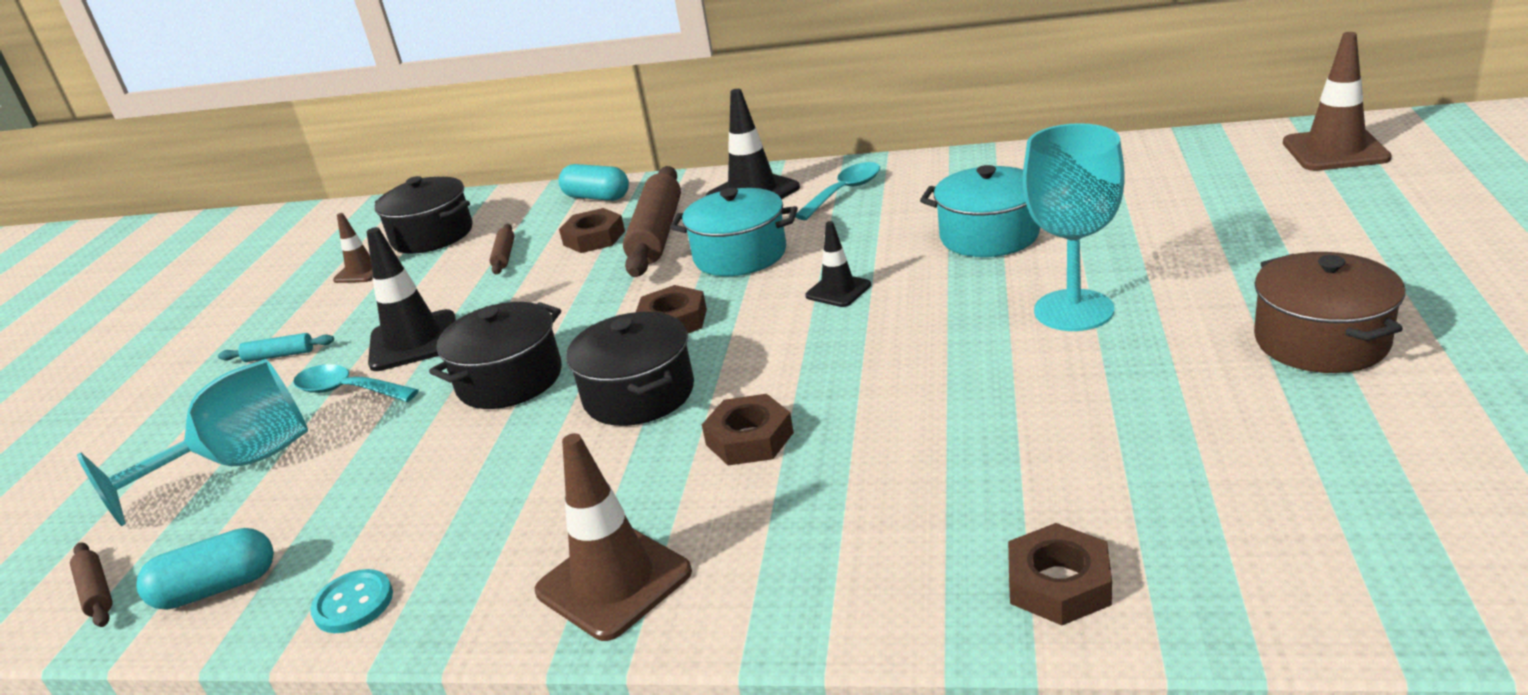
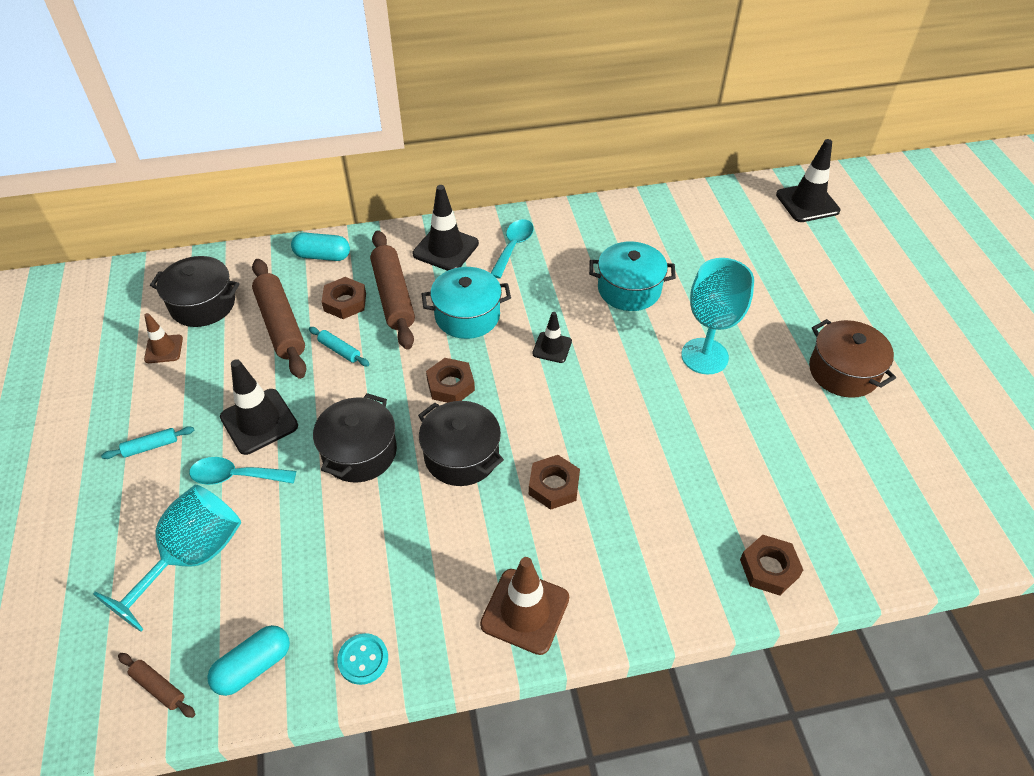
camera: 25 degrees left, 20 degrees up
brown rolling pin [489,224,514,274] -> brown rolling pin [252,259,306,379], size x2.16
brown traffic cone [1283,32,1392,171] -> black traffic cone [776,139,840,222]
none -> turquoise rolling pin [309,327,370,366]

